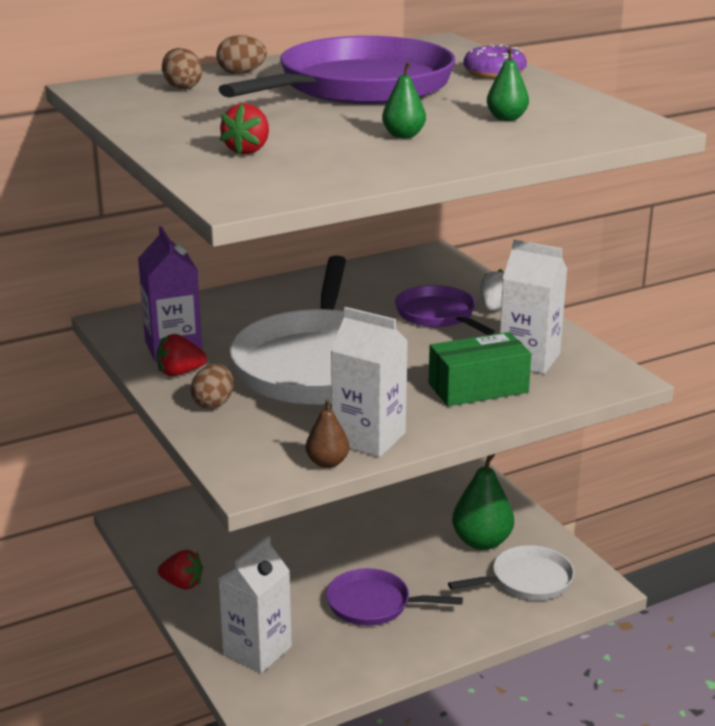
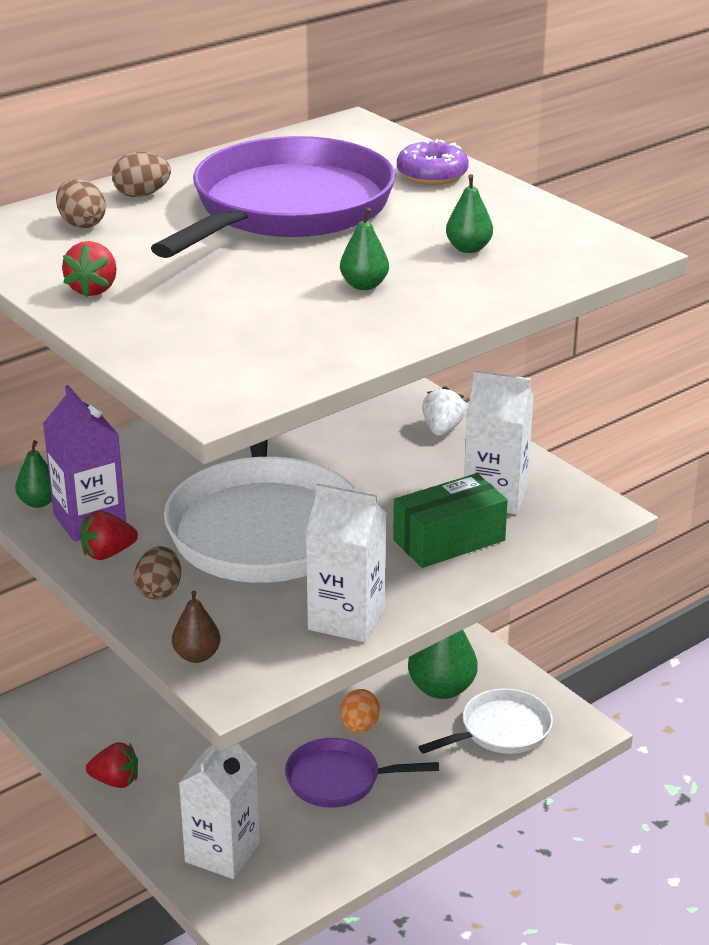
camera: 10 degrees left, 5 degrees up
red strawberry [220,103,269,154] -> red strawberry moved to [62,241,117,298]
brown pear [306,399,349,468] -> brown pear moved to [172,591,221,663]
purple pan [395,285,495,335] -> none
none -> green pear [15,440,52,508]
none -> orange egg [340,689,380,733]

